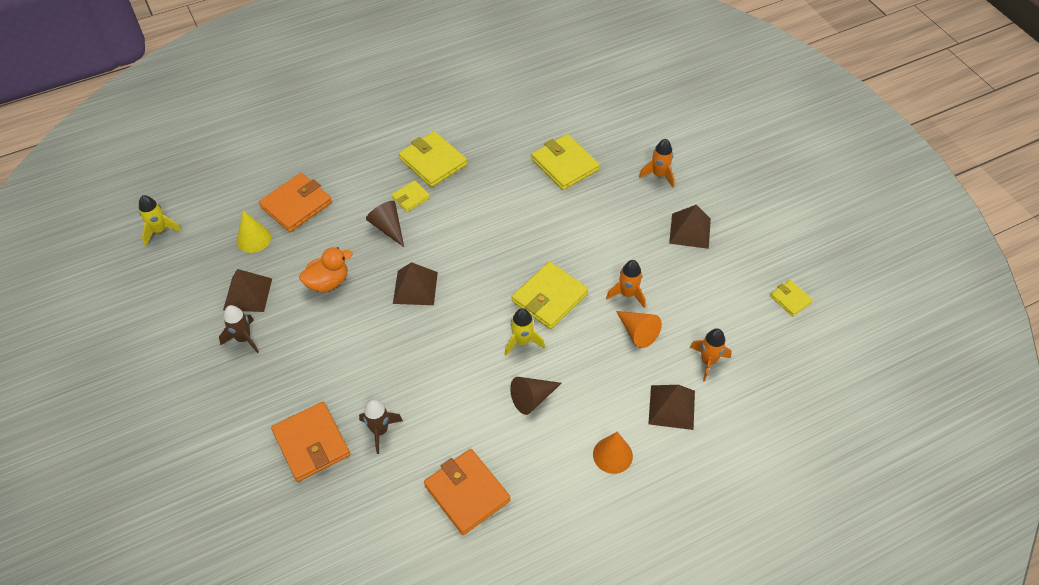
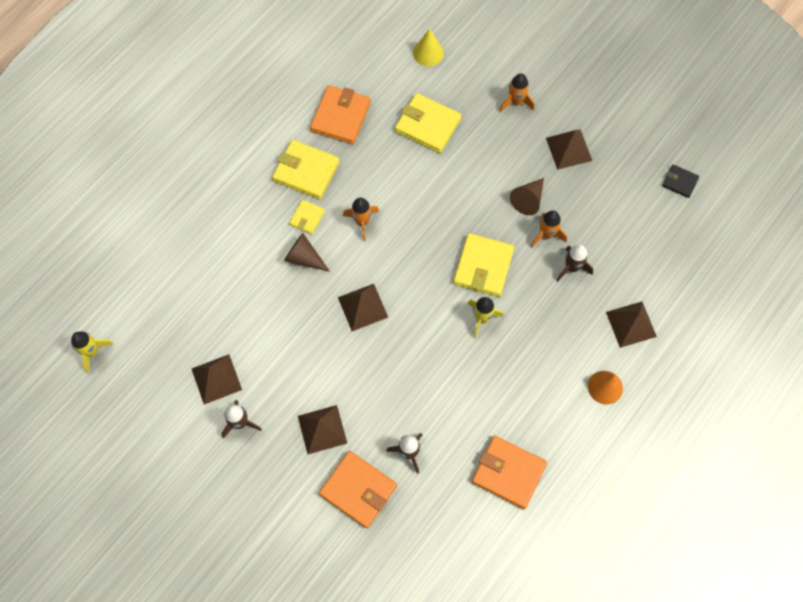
camera: 25 degrees left, 15 degrees up
yellow cone [237,211,271,253] -> yellow cone moved to [413,29,444,66]
orange wallet [259,173,332,232] -> orange wallet moved to [310,85,371,144]
orange duck [299,247,353,293] -> none
brown cone [510,377,562,415] -> brown cone moved to [510,178,544,215]
orange cone [616,311,662,348] -> brown rocket [556,245,593,282]
orange rocket [690,328,732,382] -> orange rocket moved to [343,198,379,241]
yellow wallet [770,280,813,316] -> black wallet [662,165,699,198]
none -> brown pyramid [298,405,347,454]

